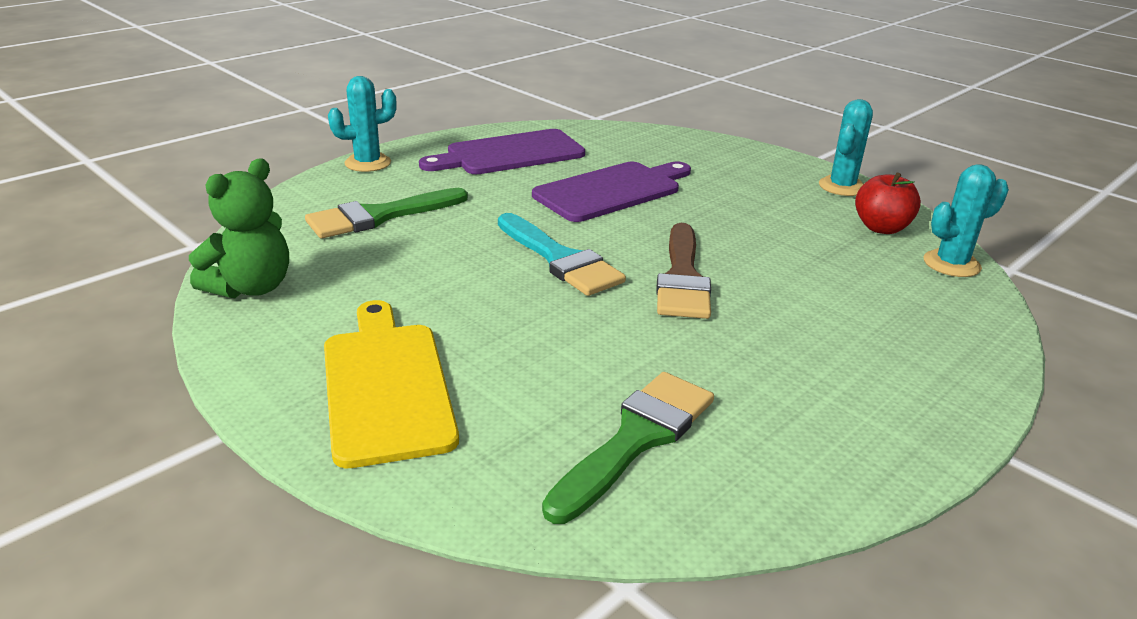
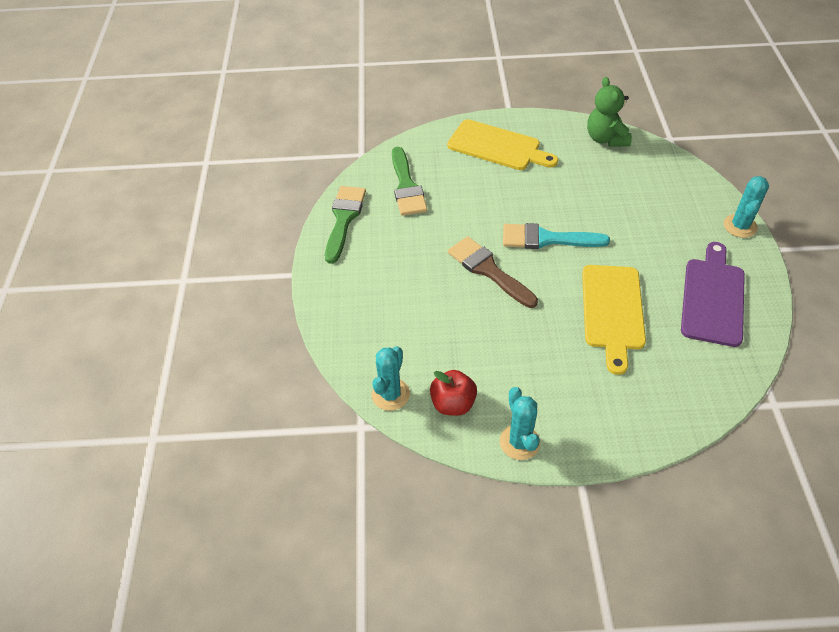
camera: 135 degrees right, 20 degrees up
green brush [305,188,468,238] -> green brush moved to [325,186,366,264]
purple cutting board [532,162,691,222] -> yellow cutting board [582,265,646,375]

